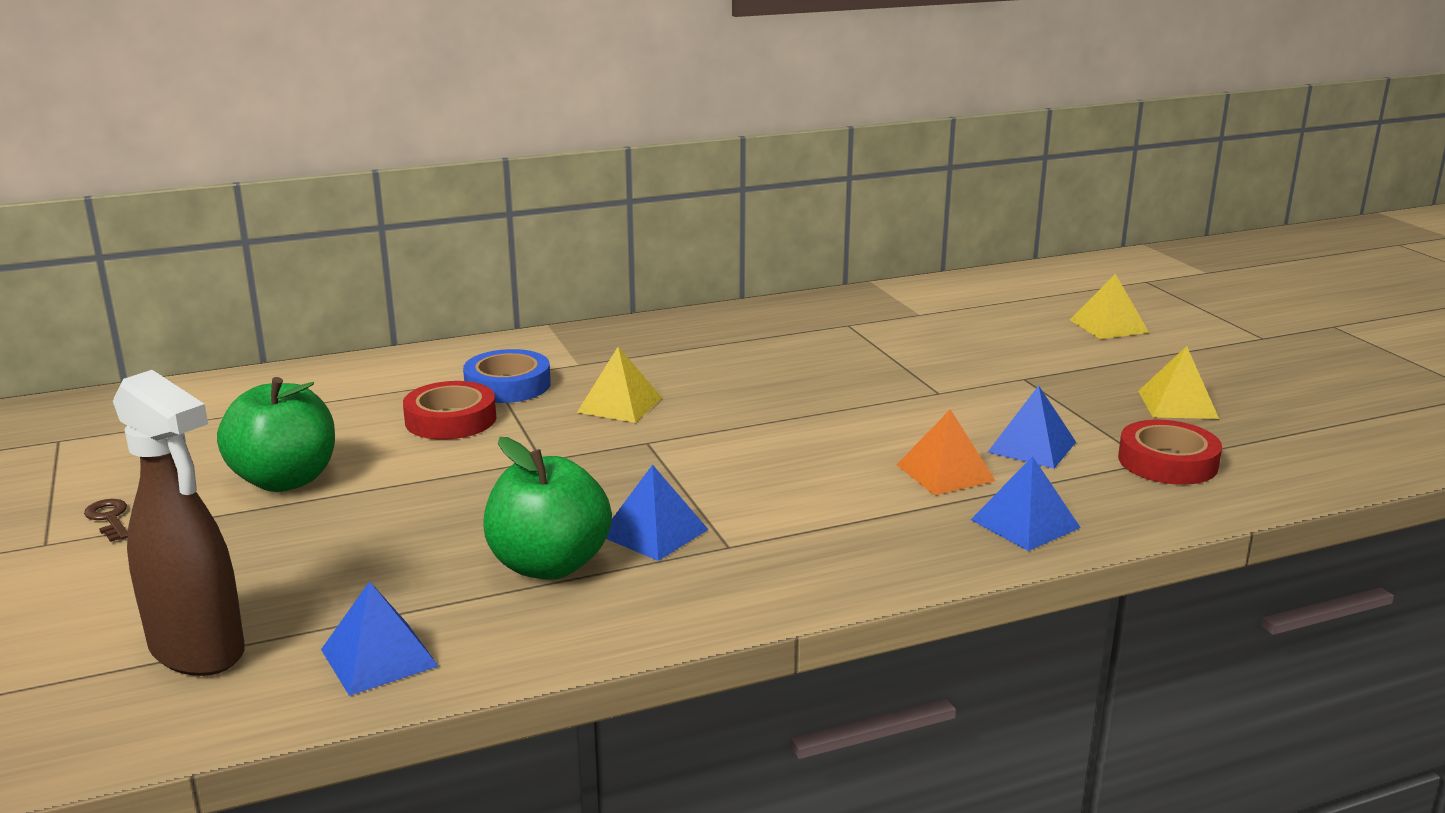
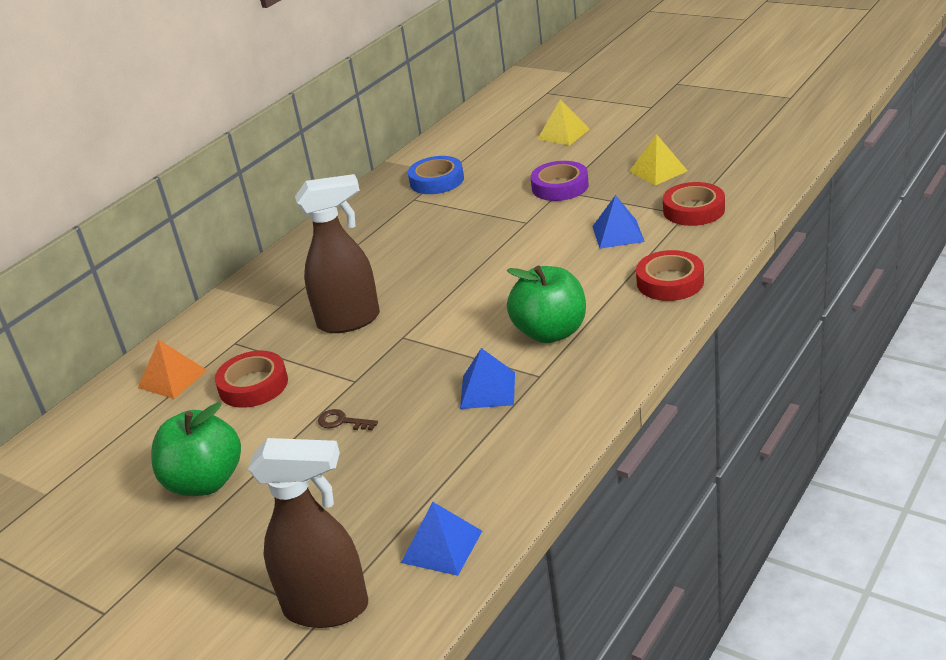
camera: 30 degrees left, 10 degrees up
brown key [84,499,128,542] -> brown key moved to [318,409,378,430]
blue tape [463,349,551,403] -> blue tape moved to [408,156,464,194]
green apple [483,437,612,580] -> green apple moved to [507,266,586,343]
yellow pyramid [577,347,662,423] -> brown spray bottle [295,174,380,333]
orange pyramid [897,409,995,495] -> orange pyramid moved to [138,340,207,399]
blue pyramid [971,456,1081,551] -> red tape [636,250,704,301]
none -> purple tape [531,161,589,201]

